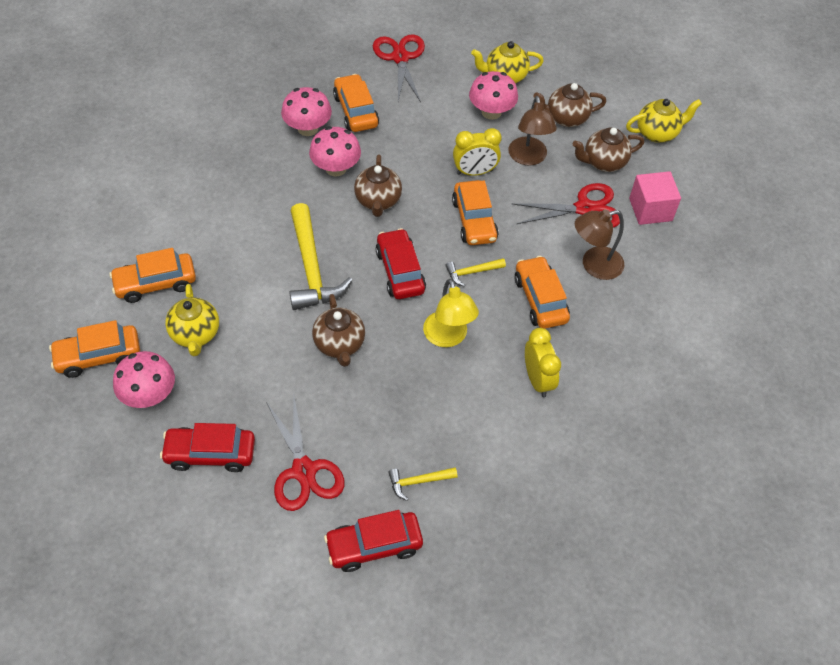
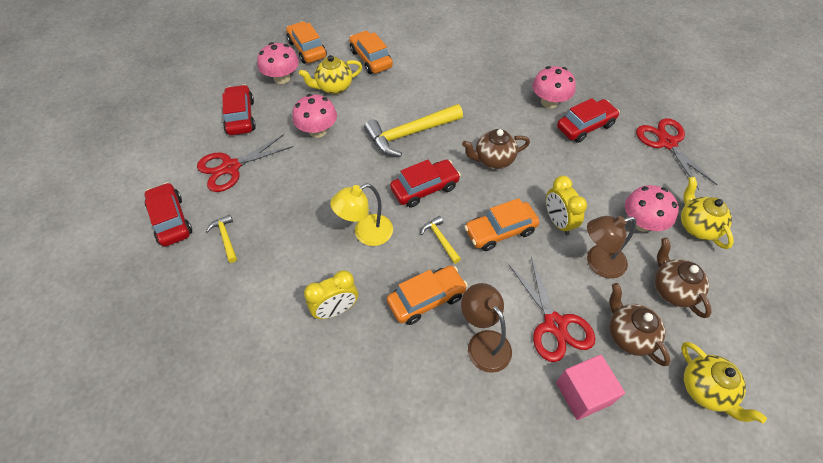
camera: 80 degrees right, 0 degrees up
pink mushroom [309,126,361,177] -> pink mushroom moved to [292,94,337,138]
brown teapot [312,294,365,367] -> none
orange car [333,74,379,132] -> red car [557,98,620,143]
red scissors [373,34,425,102] -> red scissors turned 90 degrees counterclockwise [636,118,717,190]

